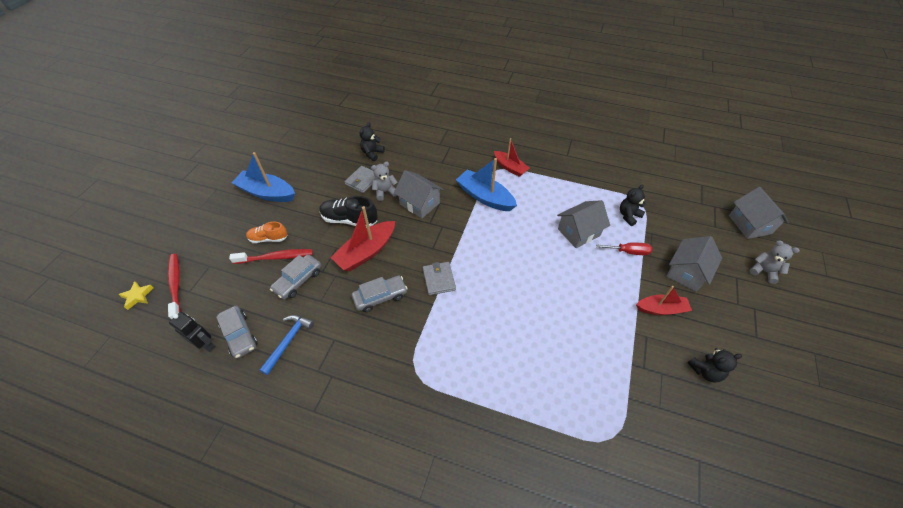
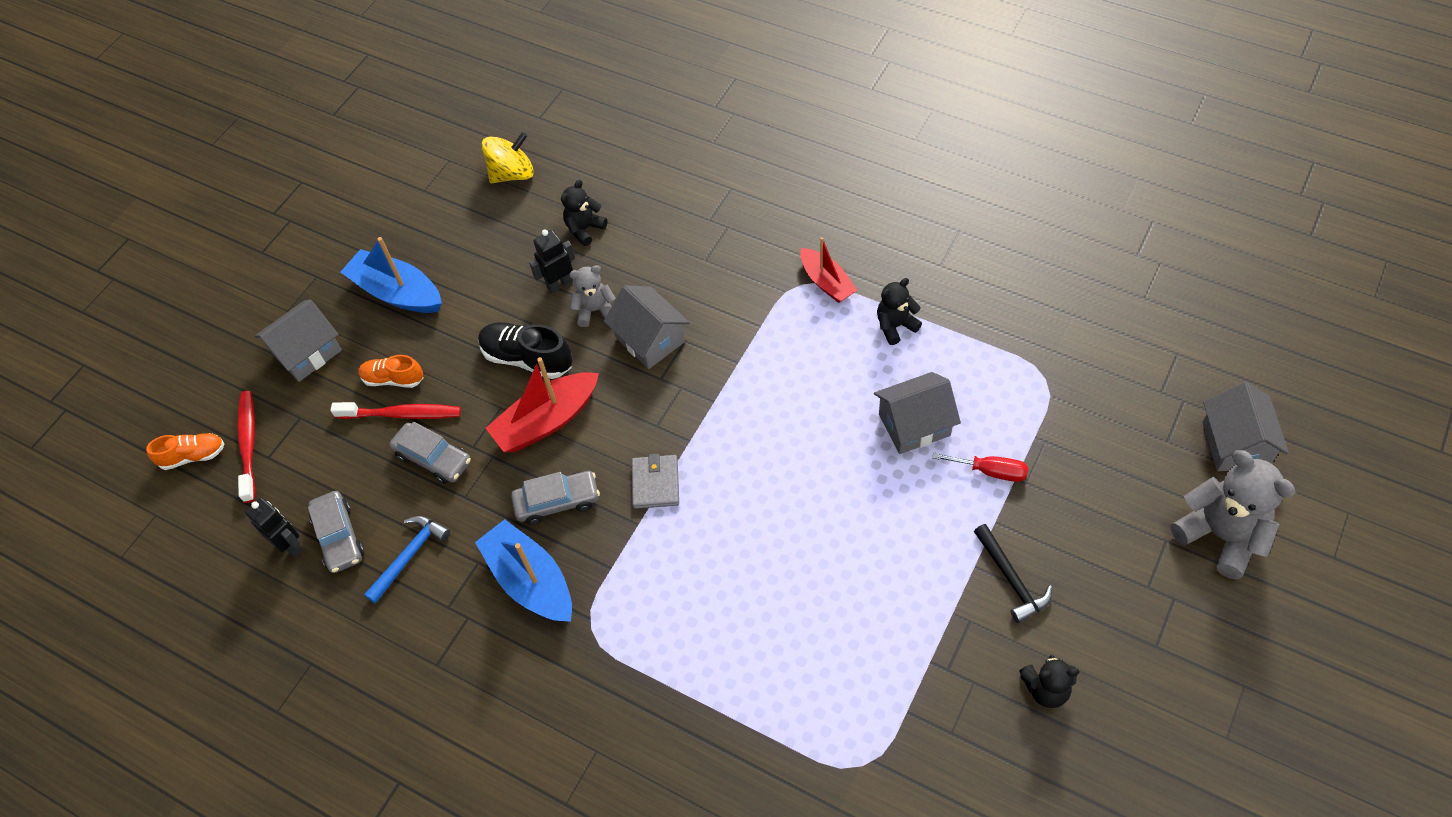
camera: 15 degrees right, 5 degrees up
yellow star [118,281,154,310] -> orange shoe [146,433,225,470]
grey car [270,254,321,299] -> grey car turned 105 degrees counterclockwise [389,422,471,484]
grey wallet [345,166,375,193] -> black robot [529,230,575,293]
blue boat [456,158,517,211] -> blue boat moved to [475,519,572,622]
black teddy bear [620,184,646,226] -> black teddy bear moved to [877,278,922,345]
red boat [636,286,692,315] -> black hammer [974,524,1052,623]
grey house [666,236,722,292] -> grey house moved to [255,299,342,382]
grey teddy bear [749,240,800,284] -> grey teddy bear [1171,450,1296,579], size x1.78
none -> yellow spinning top [481,132,534,183]

